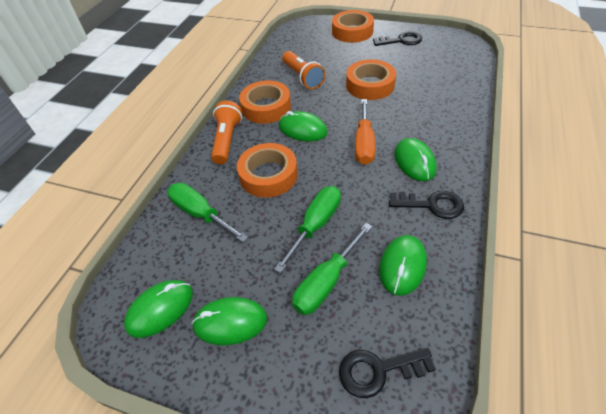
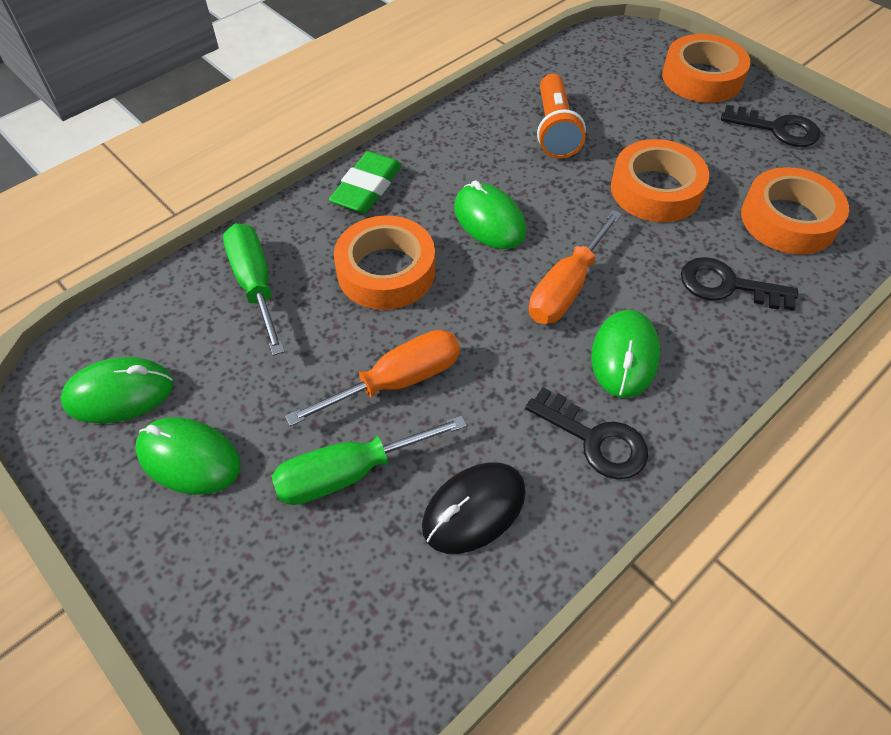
camera: 25 degrees right, 5 degrees up
orange flashlight [211,101,242,164] -> green eraser [329,151,402,214]
orange tape [239,80,291,124] -> orange tape moved to [741,167,849,254]
green screwdriver [274,186,341,273] -> orange screwdriver [285,330,460,426]
black key [339,348,436,398] -> black key moved to [681,257,798,311]
green mouse [379,235,427,296] -> black mouse [422,462,526,554]

